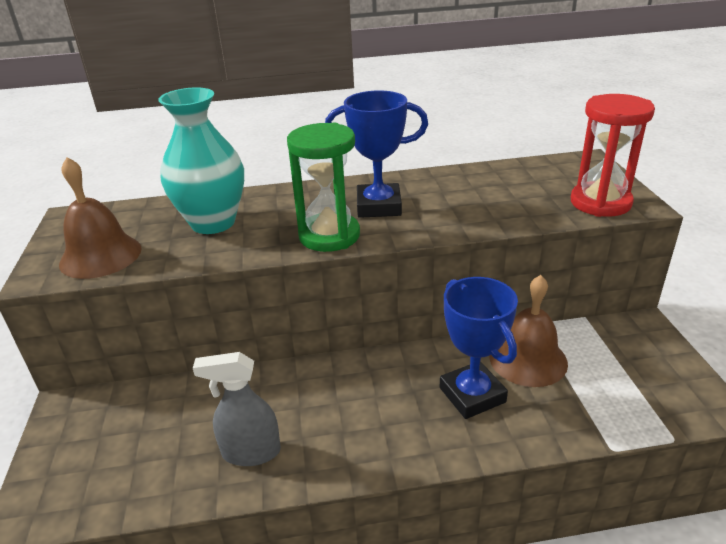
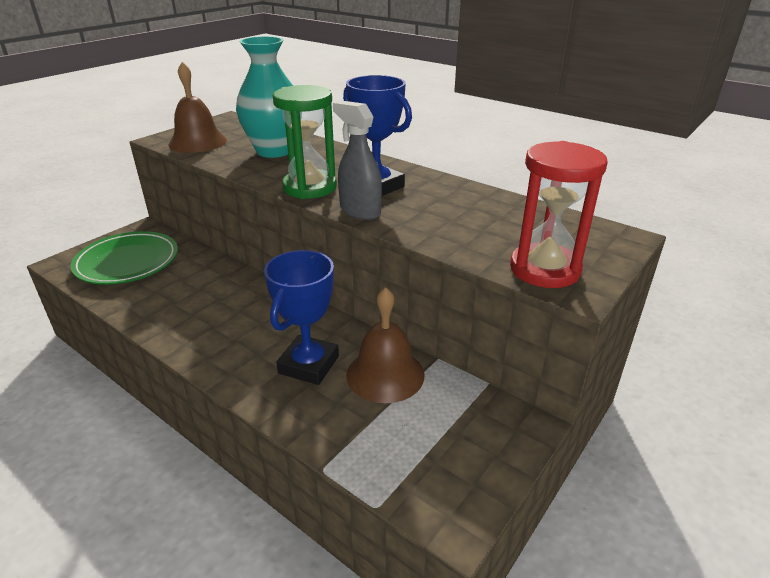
camera: 45 degrees right, 0 degrees up
grey spray bottle [193,352,281,466] -> grey spray bottle moved to [333,101,382,220]
none -> green plate [71,231,178,285]

